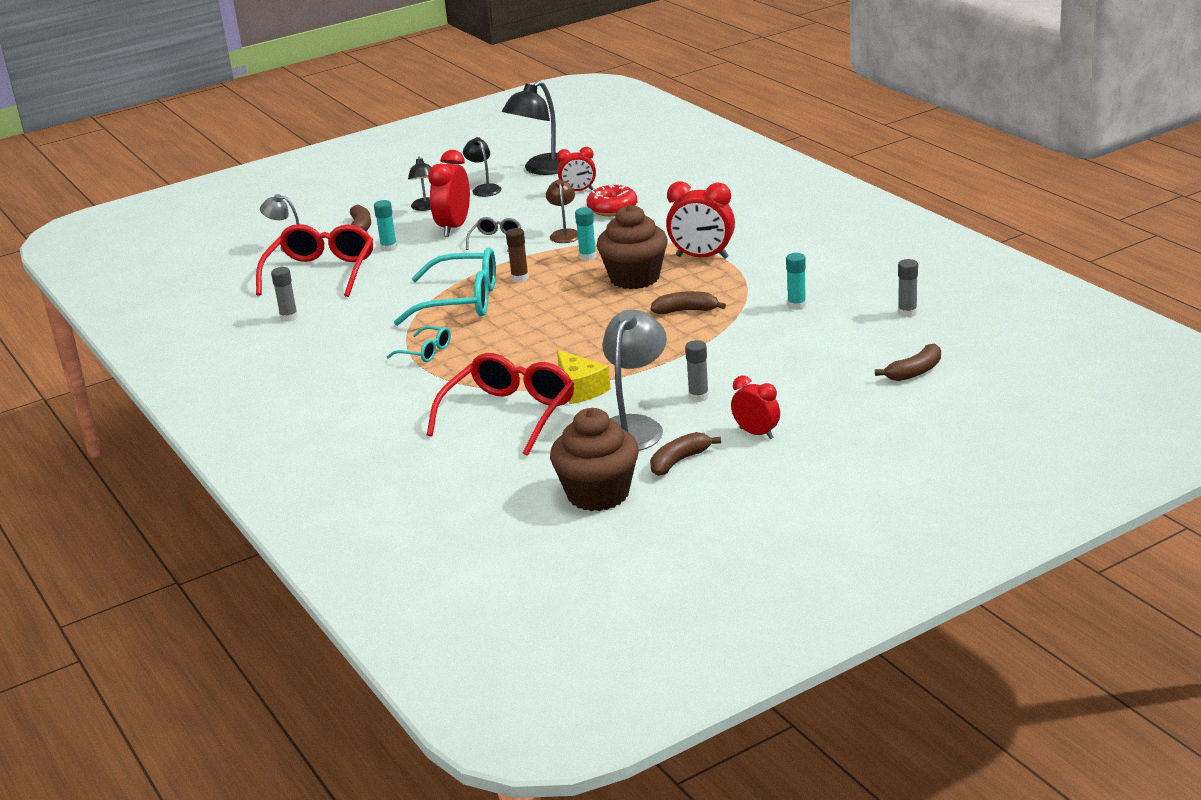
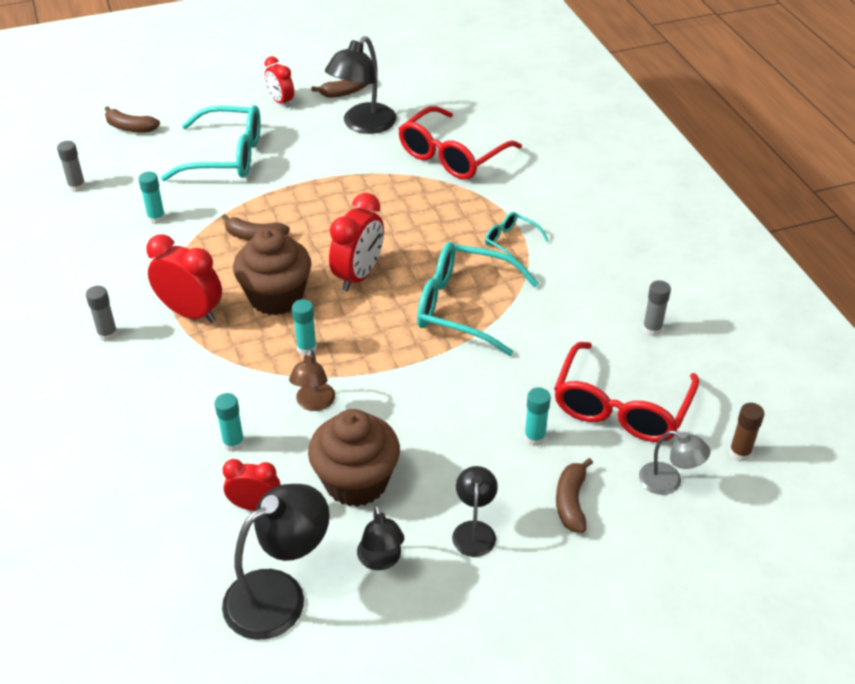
camera: 170 degrees left, 15 degrees up
red clock [428,150,470,237] -> red clock moved to [329,193,384,292]
grey glasses [466,217,521,252] -> none
brown glue stick [506,228,529,282] -> brown glue stick moved to [729,403,764,462]
brown cupcake [550,408,639,511] -> brown cupcake moved to [308,409,400,507]
yellow cheese [557,350,611,404] -> none
red donut [587,184,638,216] -> turquoise glue stick [214,393,245,452]
grey lamp [602,310,667,451] -> black lamp [325,36,397,134]
grey glue stick [685,340,709,402] -> grey glue stick moved to [86,286,118,342]
brown banana [875,343,941,381] -> brown banana turned 135 degrees counterclockwise [105,106,160,133]
none -> turquoise glasses [161,105,261,181]

